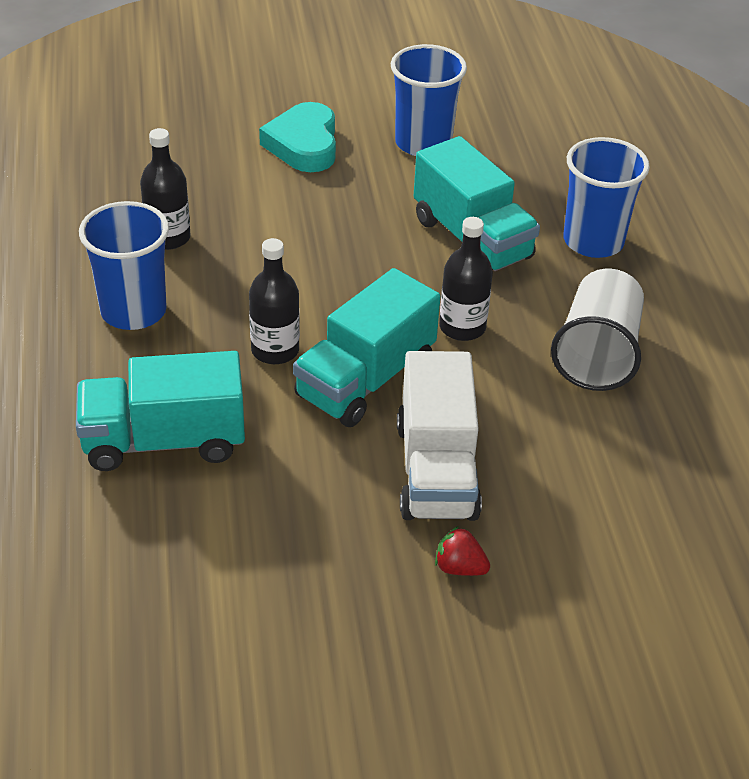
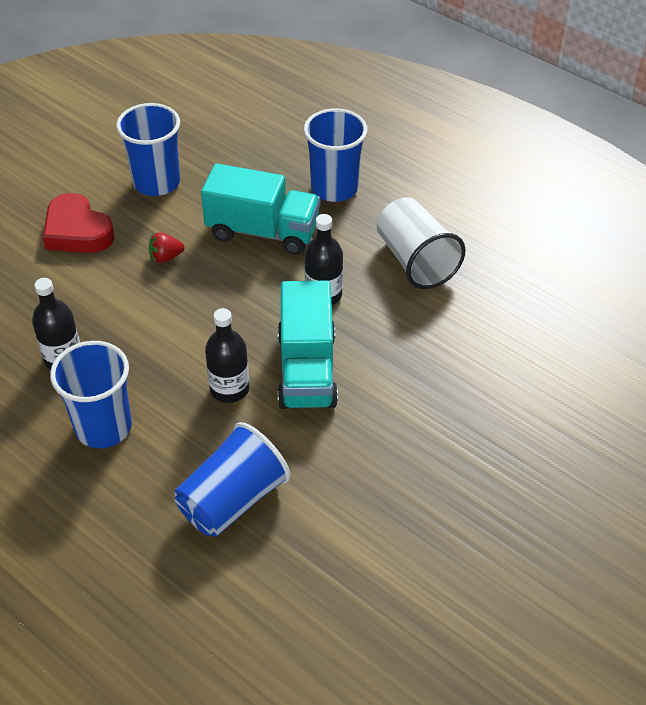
camera: 40 degrees left, 5 degrees up
turquoise truck [76,351,245,471] -> blue cup [174,422,291,537]
turquoise heart [259,102,336,172] -> red heart [43,193,114,253]
white truck [397,351,482,521] -> none
red strawberry [435,526,490,576] -> red strawberry moved to [149,232,185,263]

